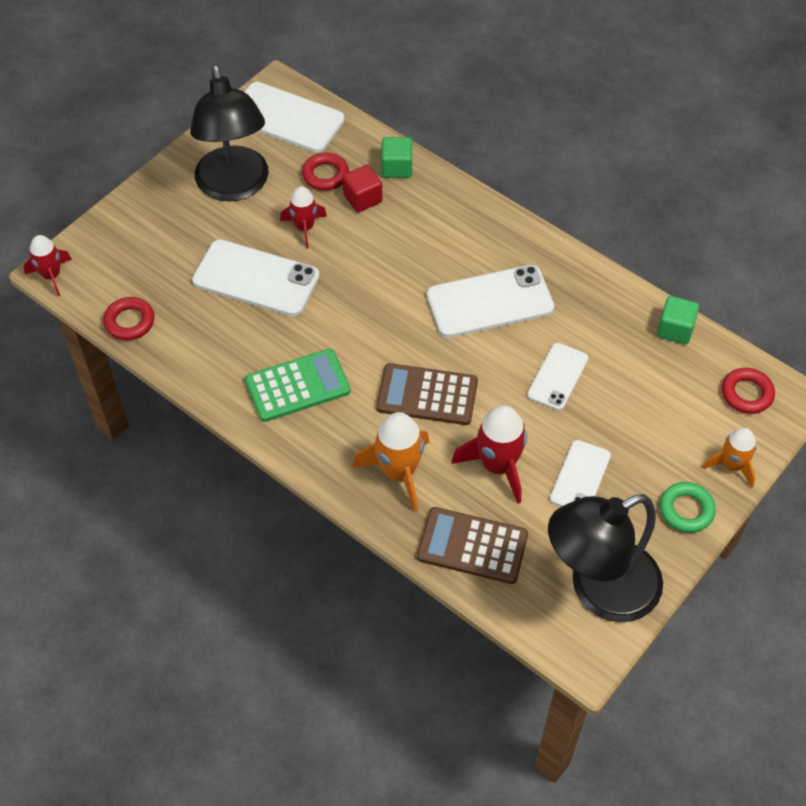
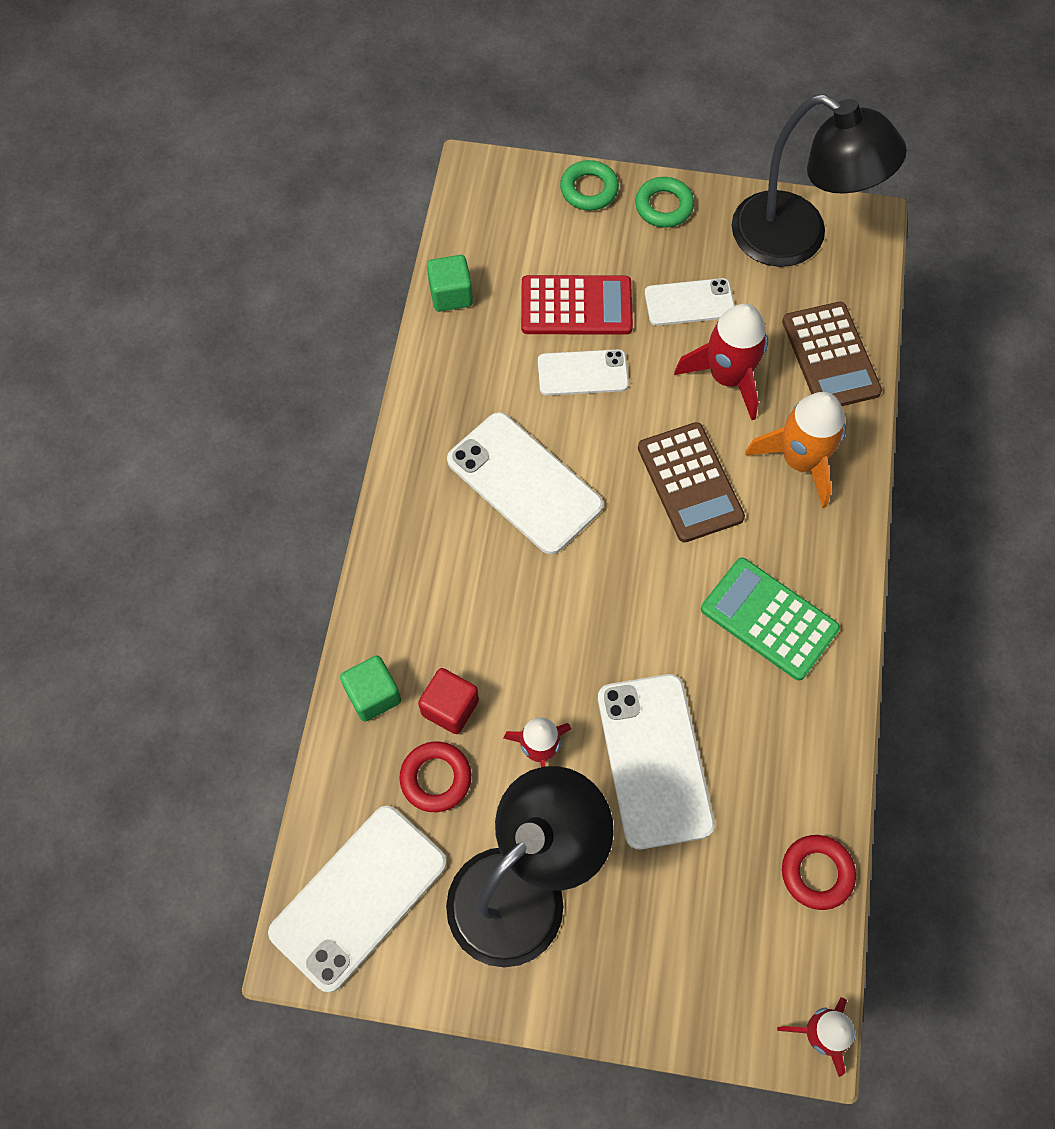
camera: 120 degrees left, 10 degrees up
white phone [244,82,345,153] -> white phone turned 45 degrees clockwise [268,806,447,993]
orange rocket [702,428,756,488] -> green ring [560,160,619,211]
red ring [722,368,775,414] -> none
none -> red calculator [521,275,633,335]

